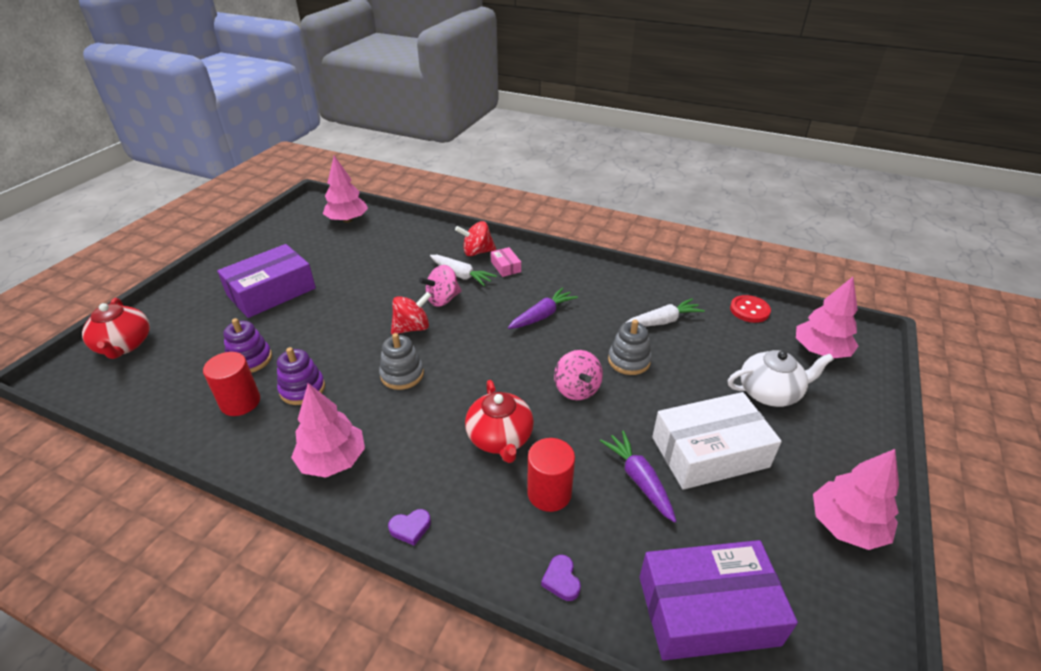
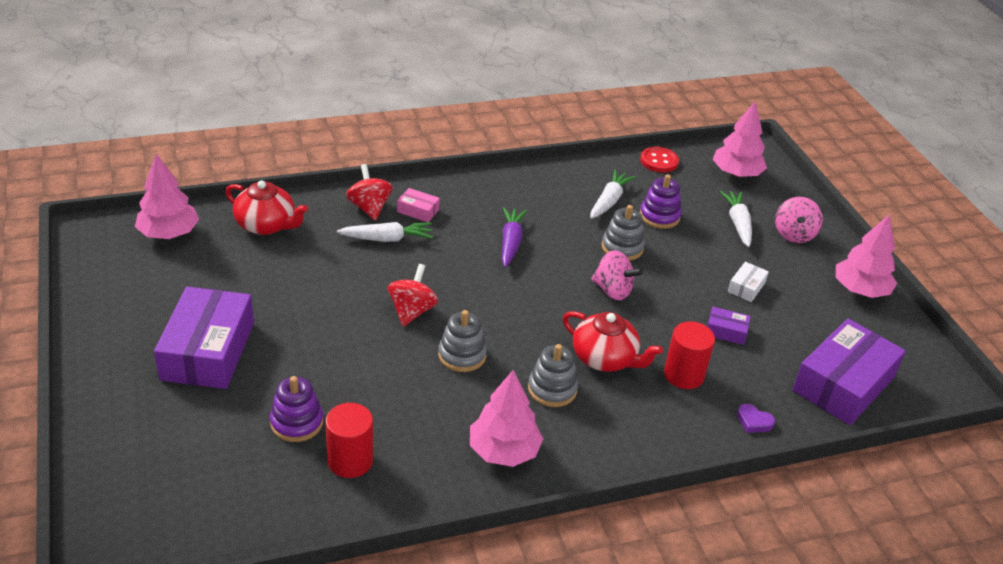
camera: 45 degrees left, 0 degrees up
red teapot [82,298,150,359] -> red teapot moved to [225,180,308,235]
purple stacking toy [277,347,325,405] -> purple stacking toy moved to [640,174,682,229]
purple heart [388,509,431,546] -> none
pink spinning top [419,265,462,307] -> pink spinning top moved to [775,197,823,243]
red spinning top [455,221,496,256] -> red spinning top turned 120 degrees clockwise [346,164,392,221]
purple carrot [600,431,676,523] -> purple box [707,307,751,345]
white box [652,392,782,490] -> white box [728,262,769,302], size x0.43
white teapot [728,350,834,407] -> white carrot [720,191,752,247]
none -> grey stacking toy [528,344,578,407]

